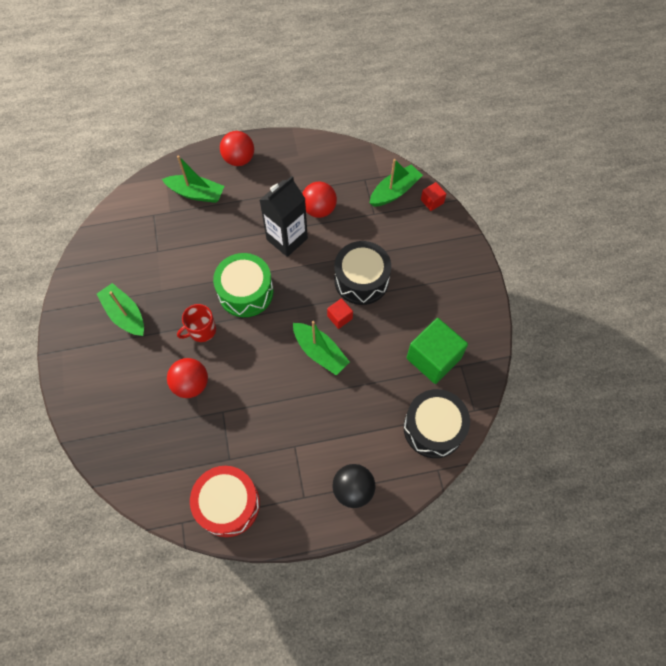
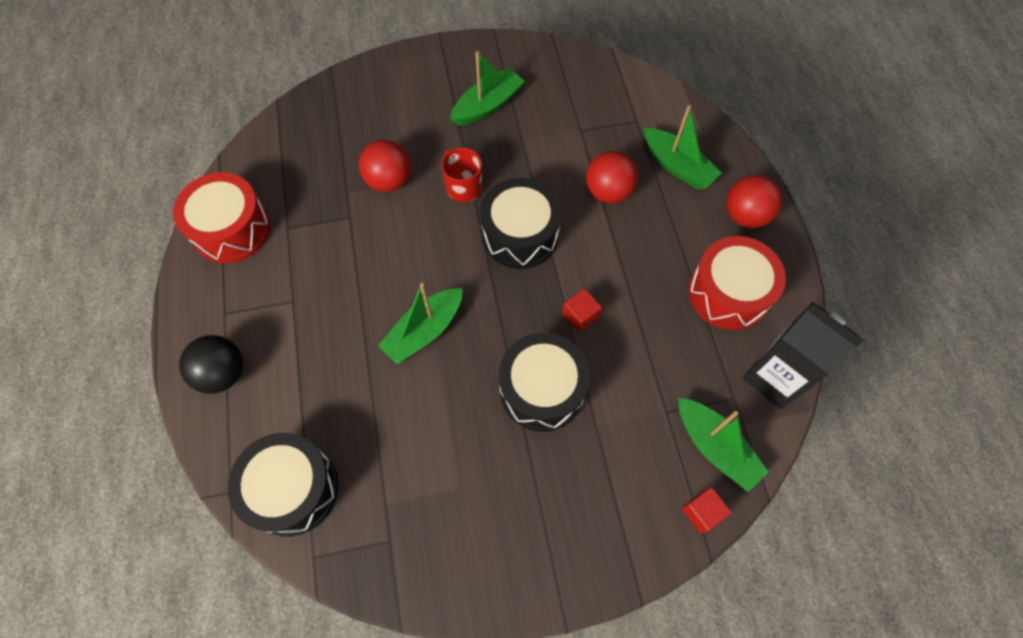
camera: 90 degrees right, 0 degrees up
green boat [162,156,224,203] -> green boat turned 60 degrees counterclockwise [644,105,722,190]
green drum [213,253,273,317] -> black drum [480,178,562,269]
black carton [260,176,308,257] -> black carton moved to [743,302,864,409]
red ball [302,181,337,218] -> red ball moved to [586,151,638,204]
red cube [327,298,353,329] -> red cube moved to [562,288,602,332]
green cube [407,318,468,384] -> none
none -> red drum [688,236,786,330]

